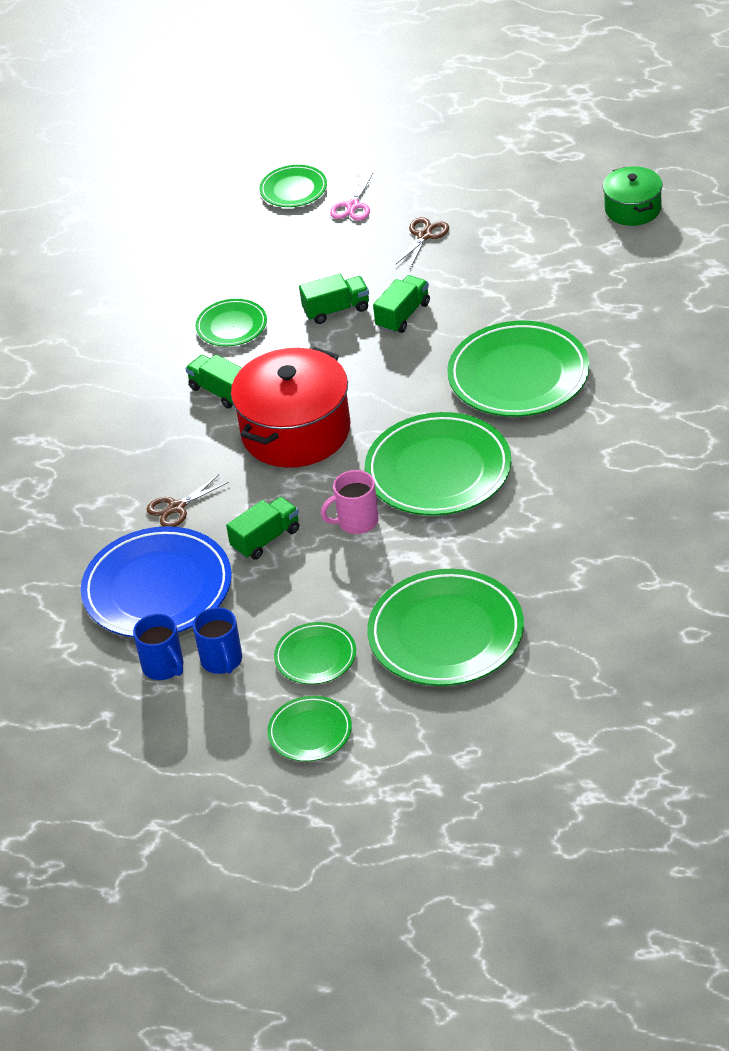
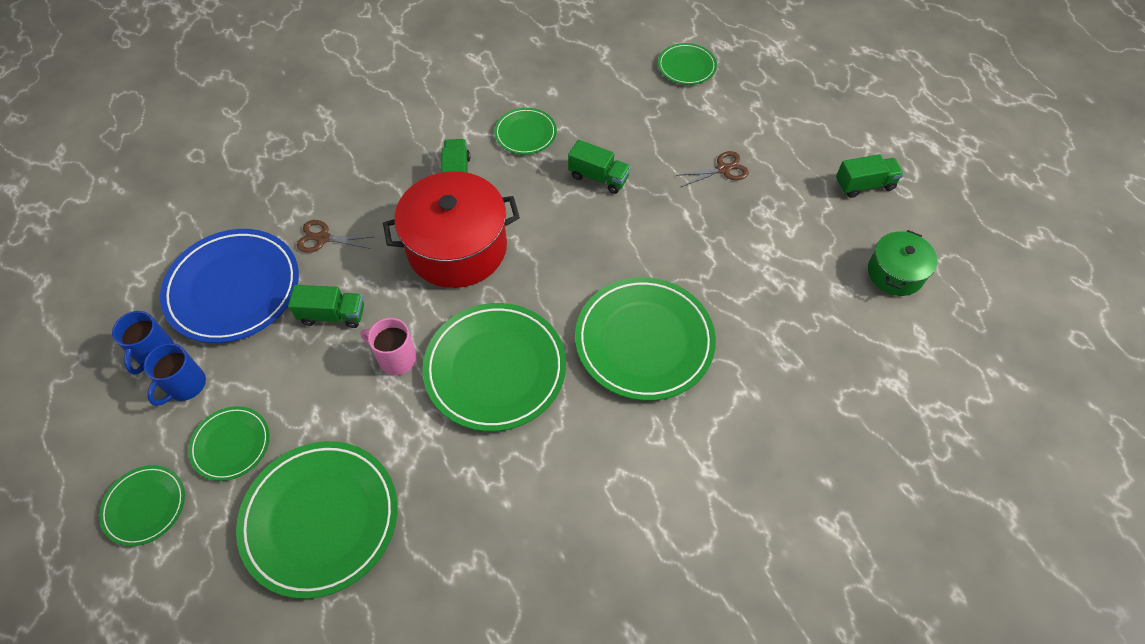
camera: 40 degrees right, 15 degrees up
pink scissors [330,173,373,221] -> none
green truck [373,275,430,333] -> green truck moved to [836,154,904,198]

